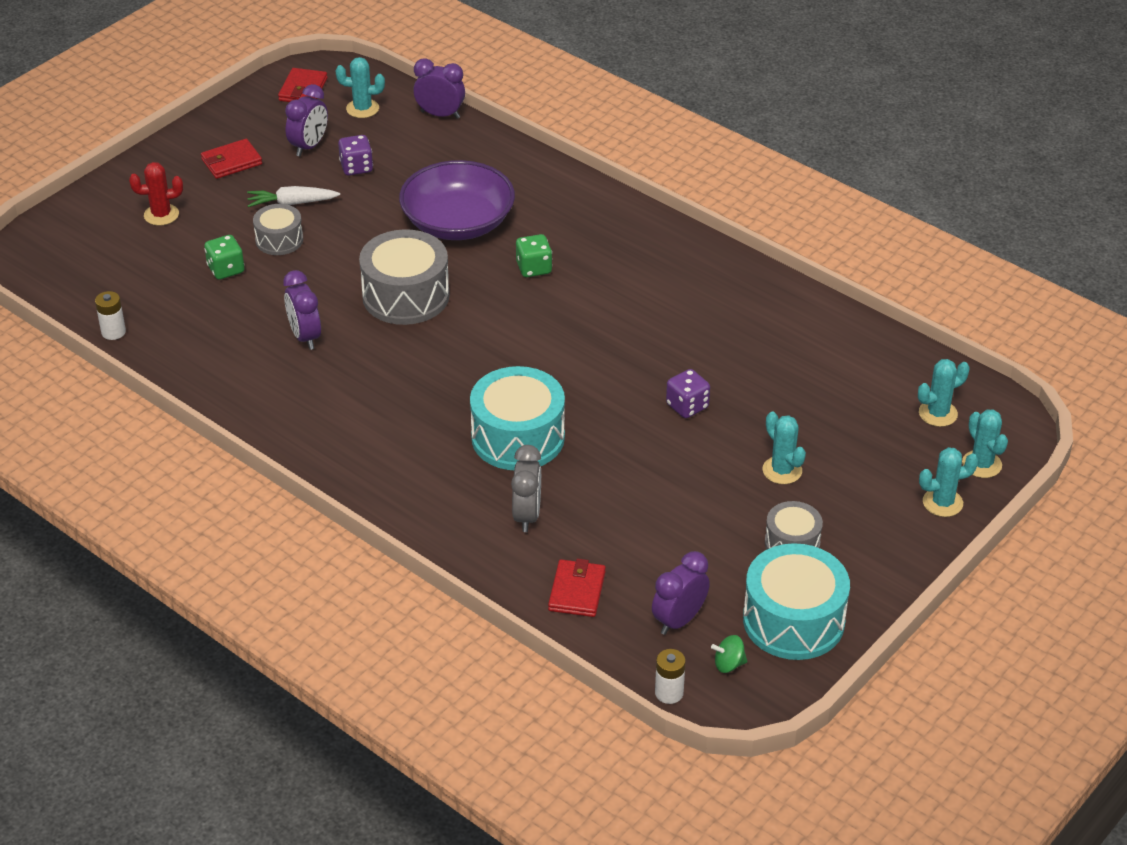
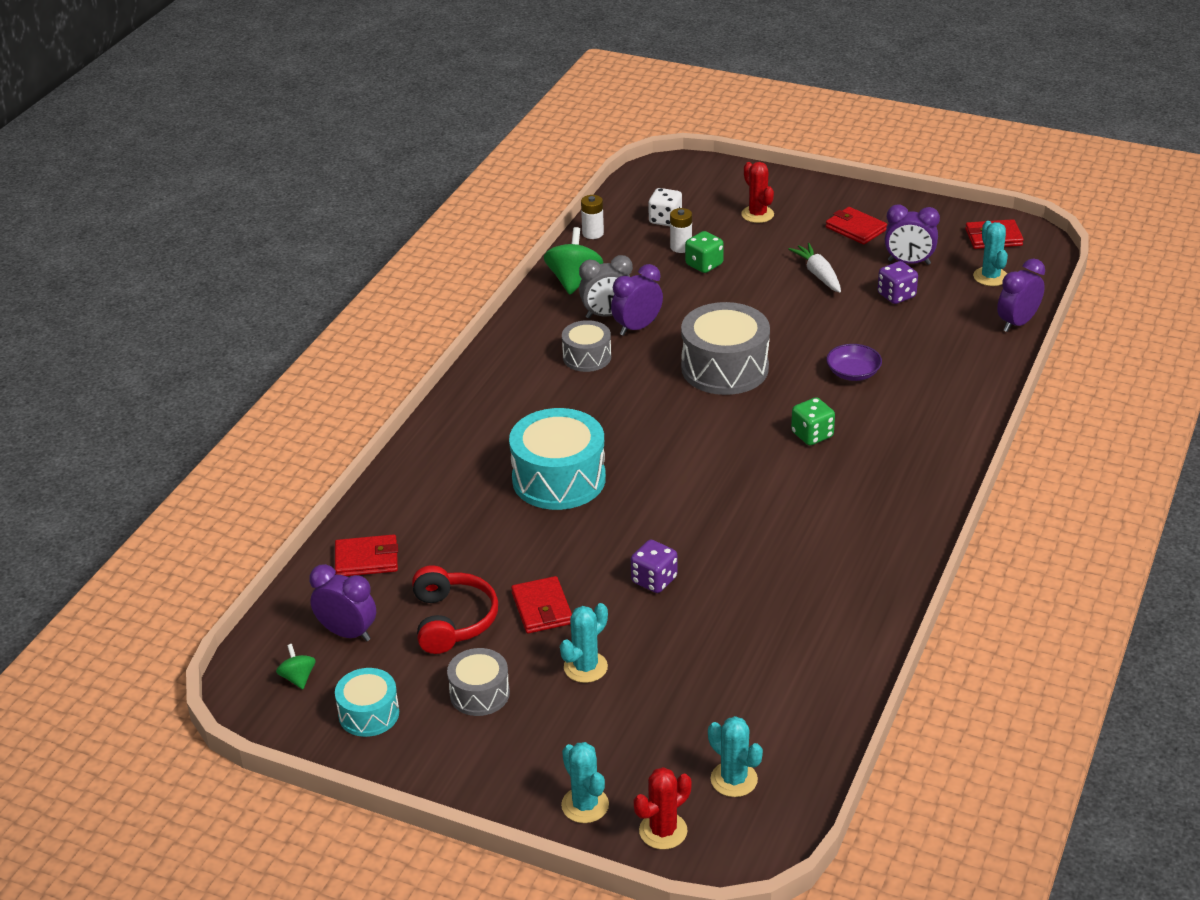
camera: 75 degrees right, 5 degrees down
grey drum [253,204,303,255] -> grey drum moved to [562,320,611,372]
purple bowl [399,160,515,240] -> purple bowl [826,344,882,381], size x0.46
purple clock [413,58,465,119] -> purple clock turned 135 degrees counterclockwise [997,258,1045,332]
grey clock [511,445,541,532] -> grey clock moved to [579,255,633,318]
white battery [655,649,686,704] -> white battery moved to [670,208,692,253]
turquoise drum [743,543,850,660] -> turquoise drum [335,668,399,737], size x0.56
turquoise cactus [962,409,1008,478] -> red cactus [634,767,692,850]
none -> red headphones [412,565,498,654]
none -> red wallet [511,576,572,634]
none -> green spinning top [544,227,603,295]
none -> white dice [648,188,682,226]

